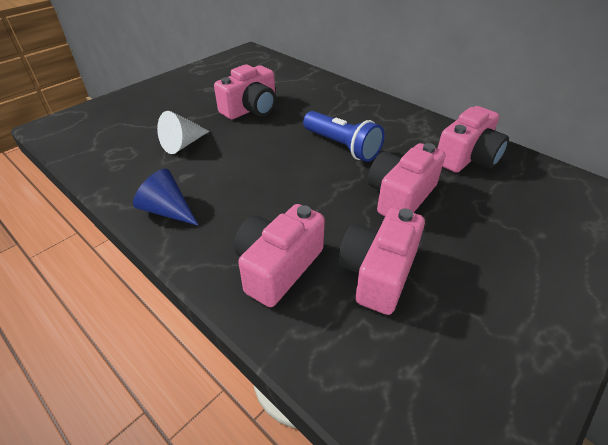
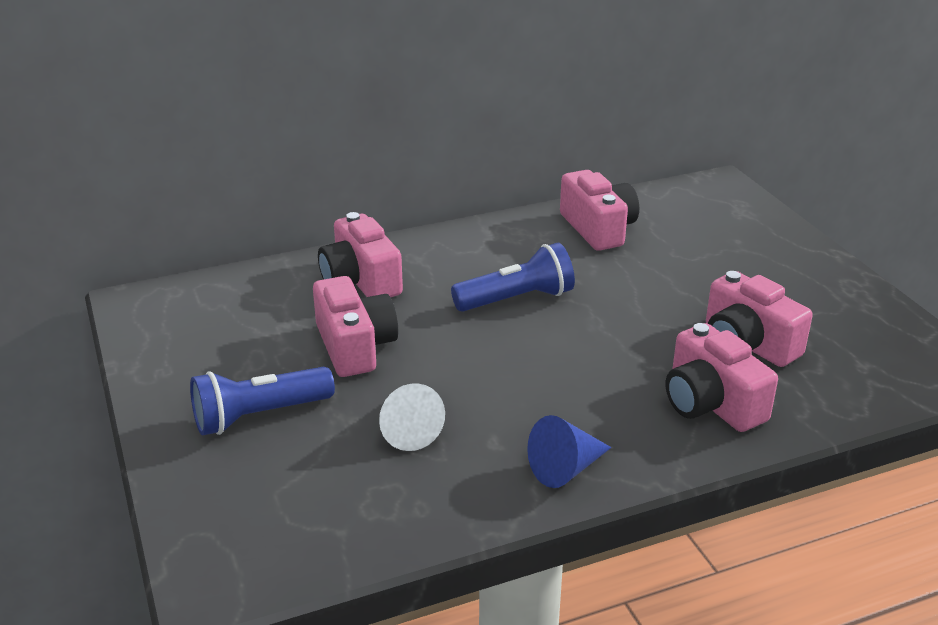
camera: 65 degrees left, 10 degrees down
pink camera [368,143,445,216] -> pink camera moved to [318,212,403,297]
none -> blue flashlight [190,367,335,436]

